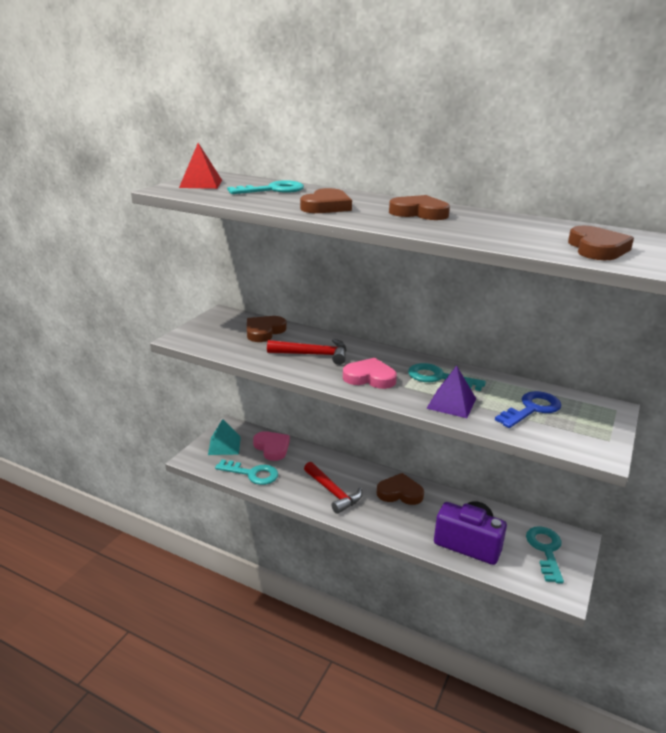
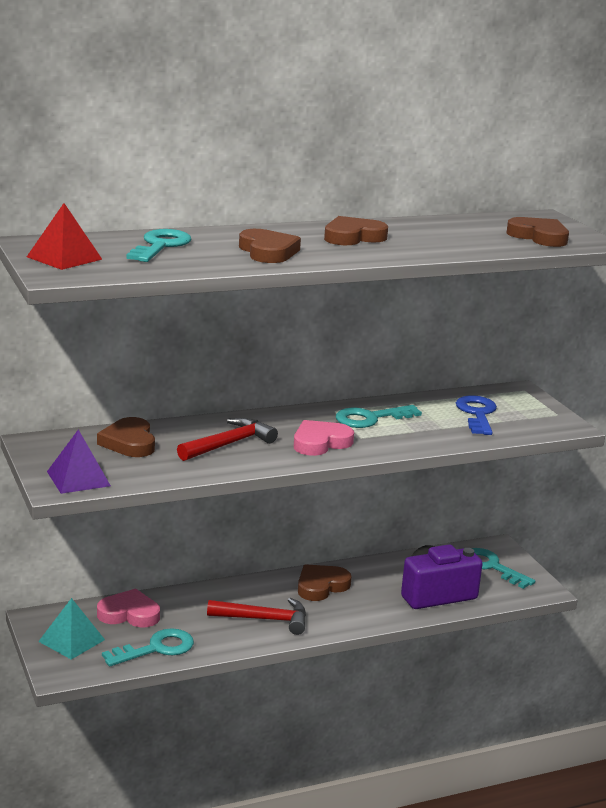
camera: 50 degrees left, 5 degrees down
purple pyramid [426,365,476,418] -> purple pyramid moved to [47,429,111,494]

